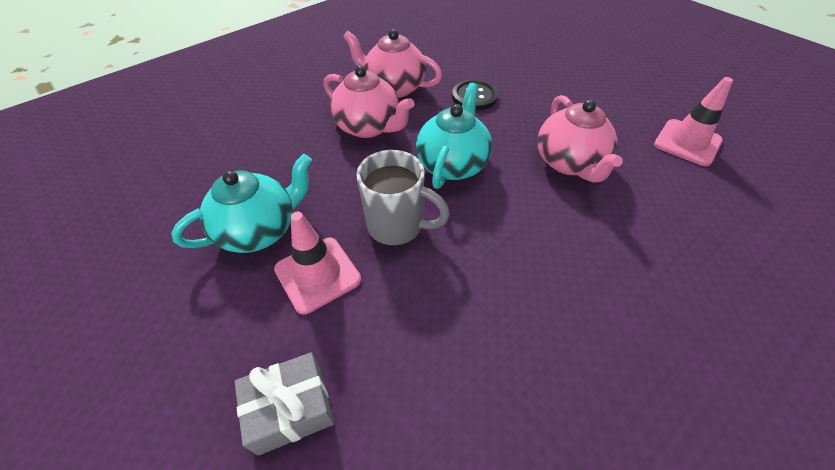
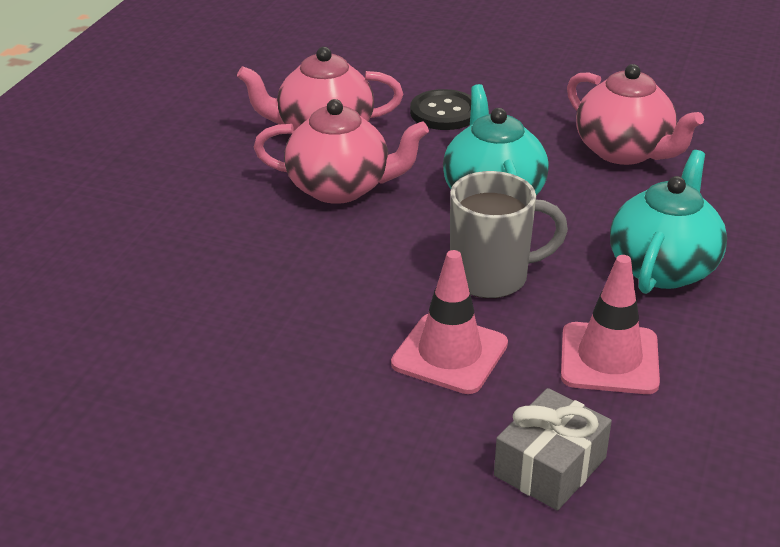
camera: 30 degrees left, 15 degrees down
turquoise teapot [171,154,312,253] -> turquoise teapot moved to [610,150,727,294]
pink traffic cone [654,77,733,166] -> pink traffic cone moved to [561,255,660,394]

